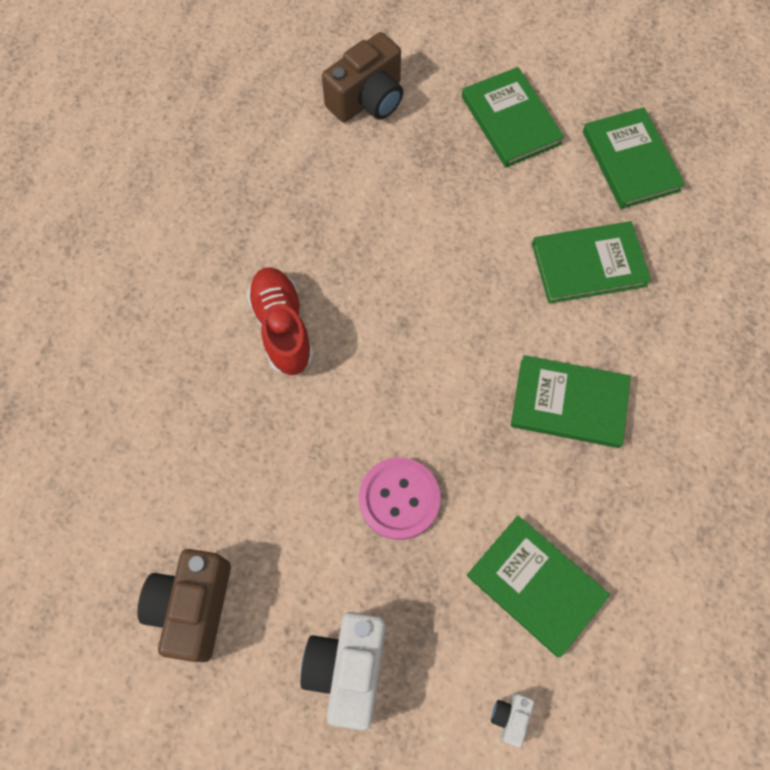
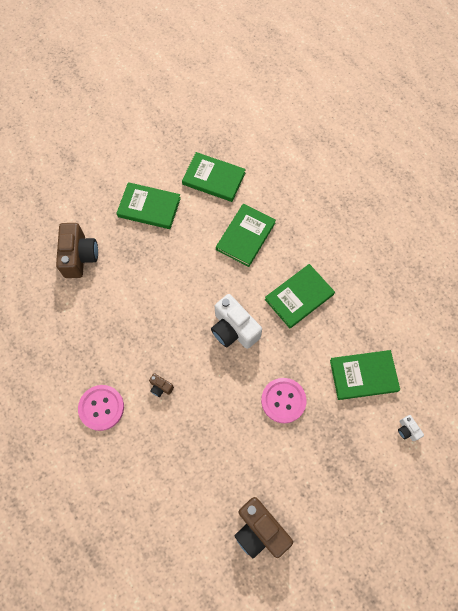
camera: 50 degrees left, 0 degrees up
red shoe [246,267,314,375] -> brown camera [149,373,174,397]
white camera [300,612,385,731] -> white camera moved to [211,294,262,349]
none -> pink button [78,385,124,431]

